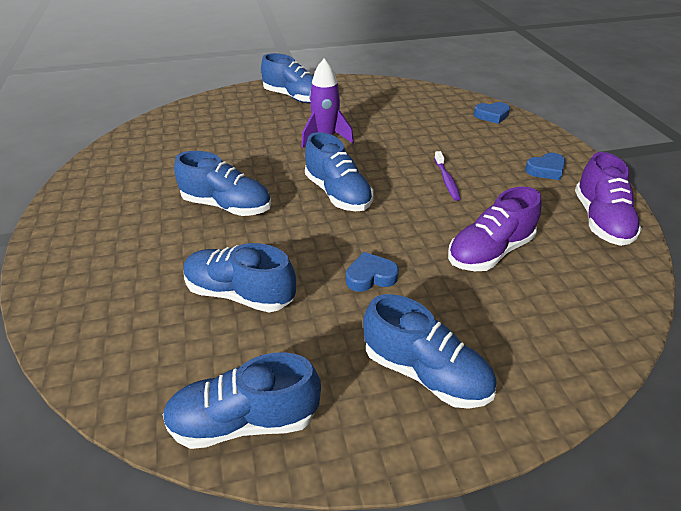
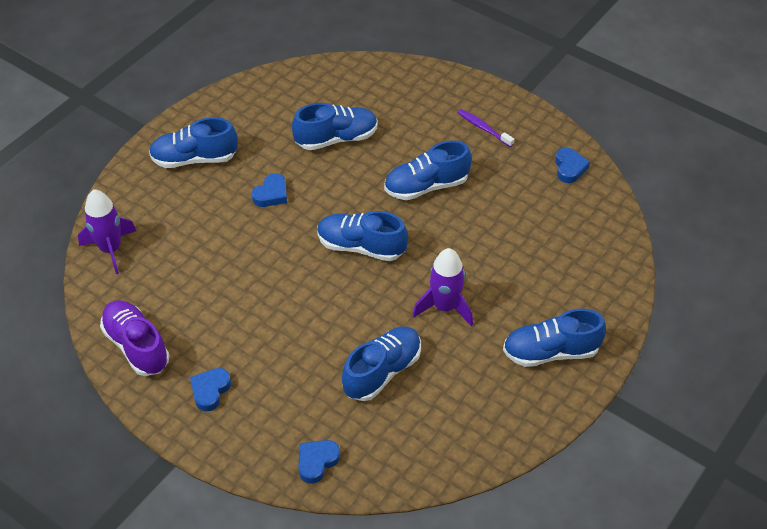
camera: 140 degrees right, 10 degrees up
blue shoe [162,352,321,449] -> blue shoe moved to [342,327,421,401]
purple toothbrush [434,151,461,201] -> purple toothbrush moved to [457,109,514,147]
purple shoe [448,187,541,271] -> none
none -> purple rocket [78,189,136,274]
none -> blue heart [555,148,590,183]

